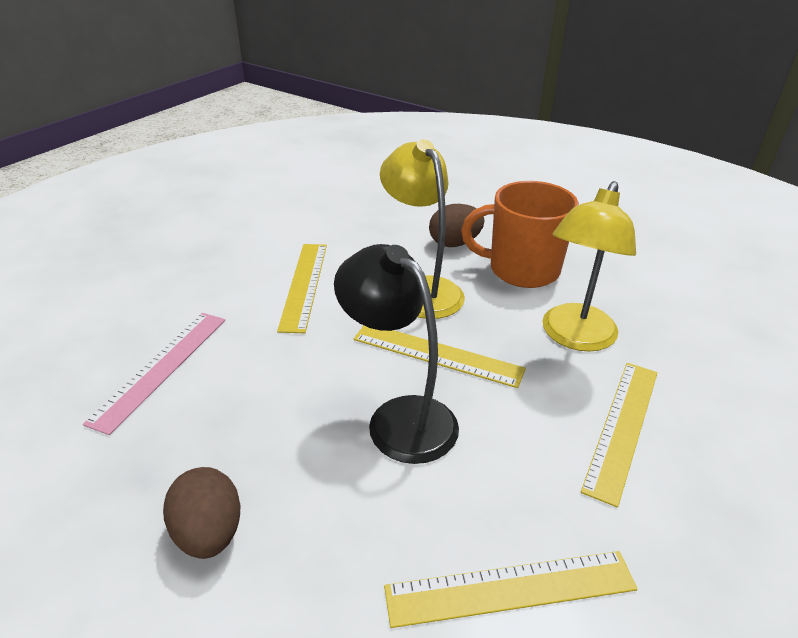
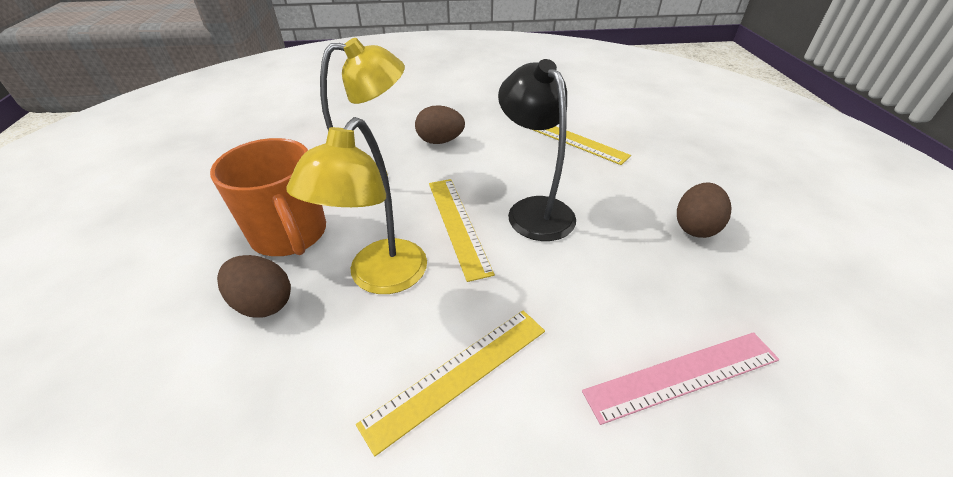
camera: 130 degrees left, 5 degrees up
black lamp [334,244,459,464] -> black lamp turned 150 degrees clockwise [498,59,576,241]
yellow ruler [581,363,658,508] -> brown egg [415,105,465,144]

